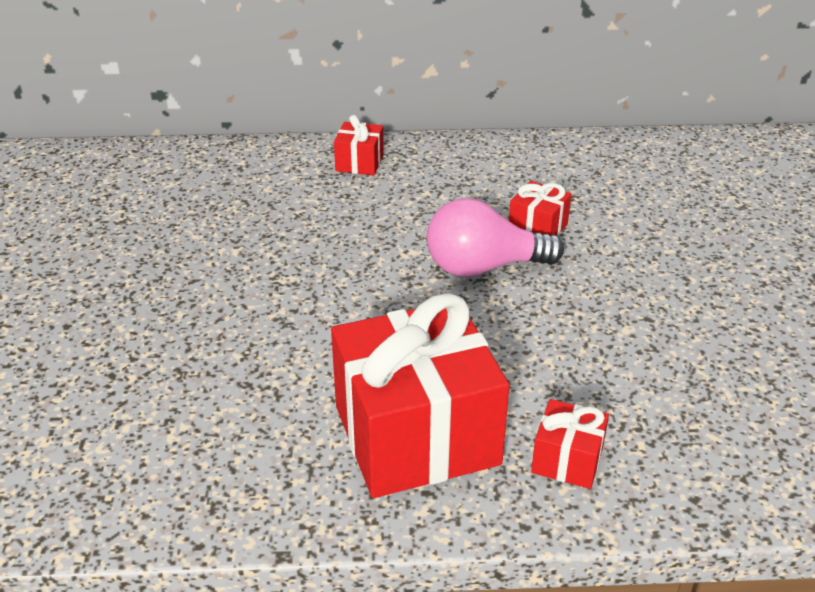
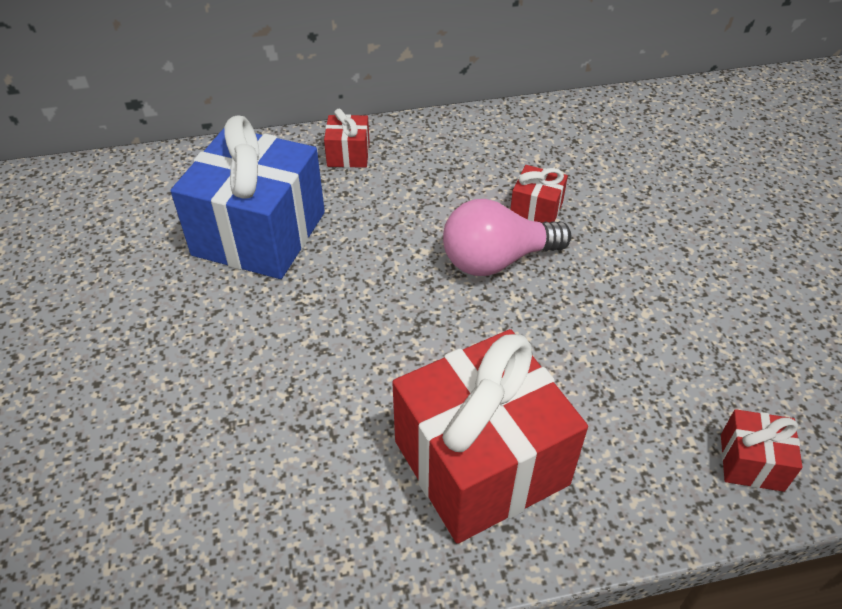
camera: 10 degrees left, 10 degrees up
red gift [531,399,609,489] -> red gift moved to [721,409,802,492]
none -> blue gift [171,115,325,279]

